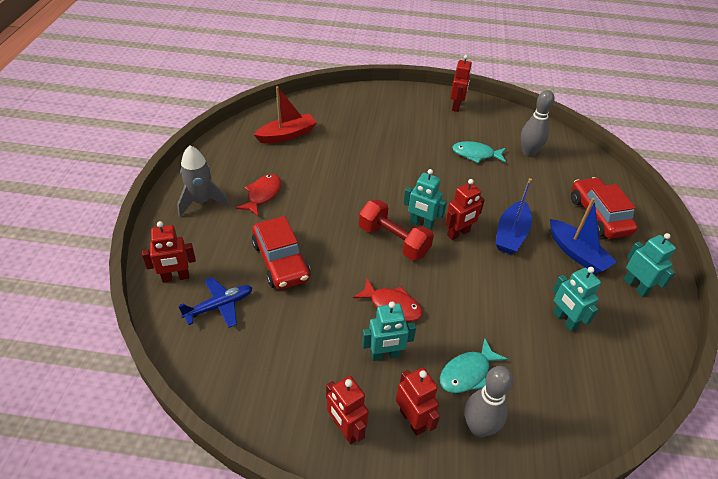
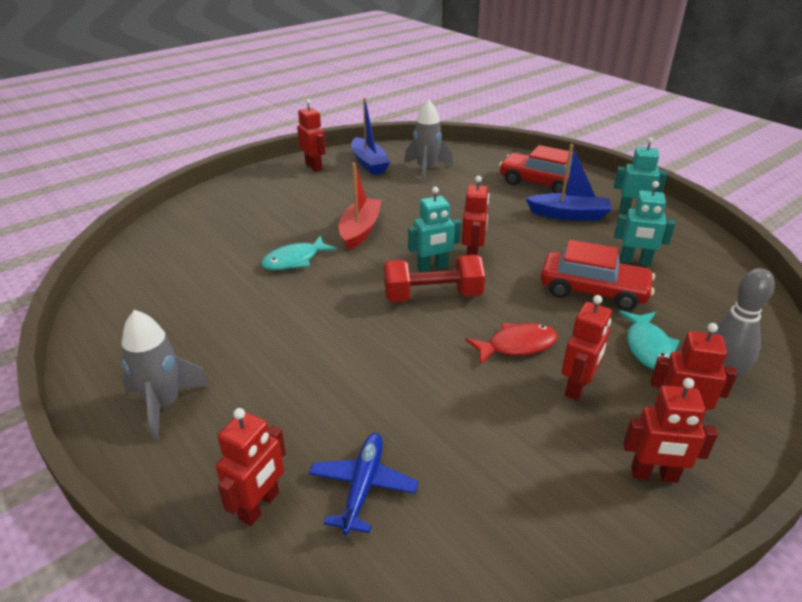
camera: 45 degrees left, 10 degrees down
red fish [236,174,281,216] -> none
red car [252,216,310,290] -> red car moved to [541,240,655,311]
red boat [254,86,317,144] -> red boat moved to [339,163,381,250]
turquoise robot [362,301,416,361] -> red robot [562,295,612,401]
turquoise fish [452,141,506,163] -> turquoise fish moved to [261,236,337,270]
blue boat [496,178,532,254] -> blue boat moved to [352,97,390,175]
grey bowling pin [521,90,555,157] -> grey rocket [404,100,453,183]

